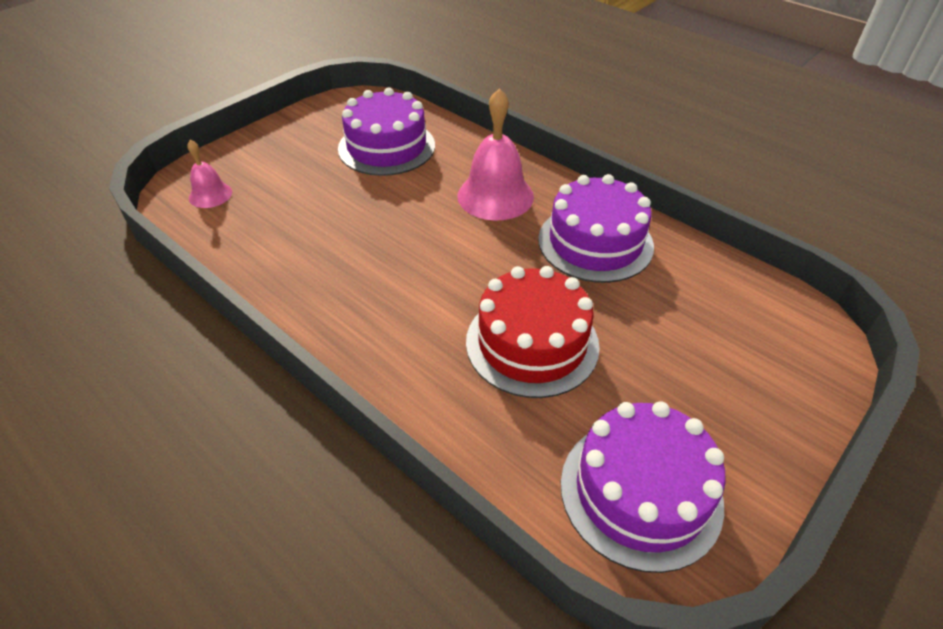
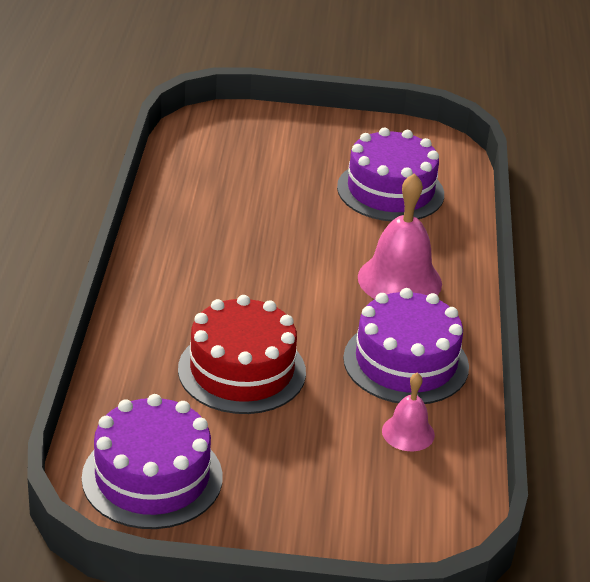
camera: 50 degrees right, 10 degrees down
pink bell [187,140,232,208] -> pink bell moved to [382,372,435,451]

